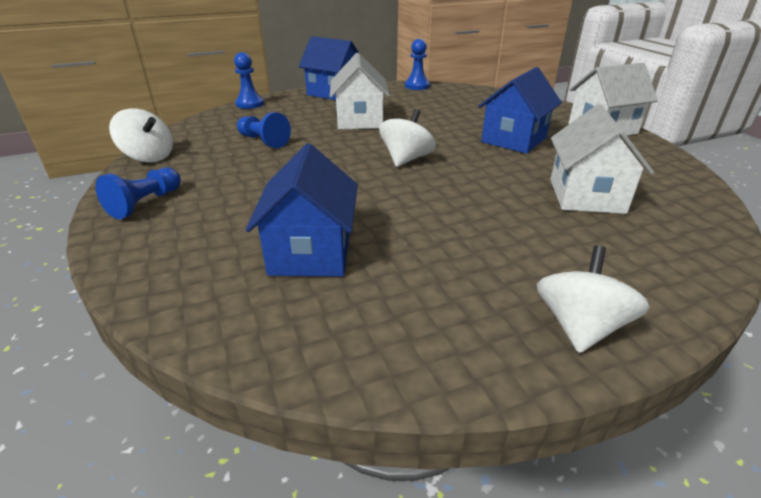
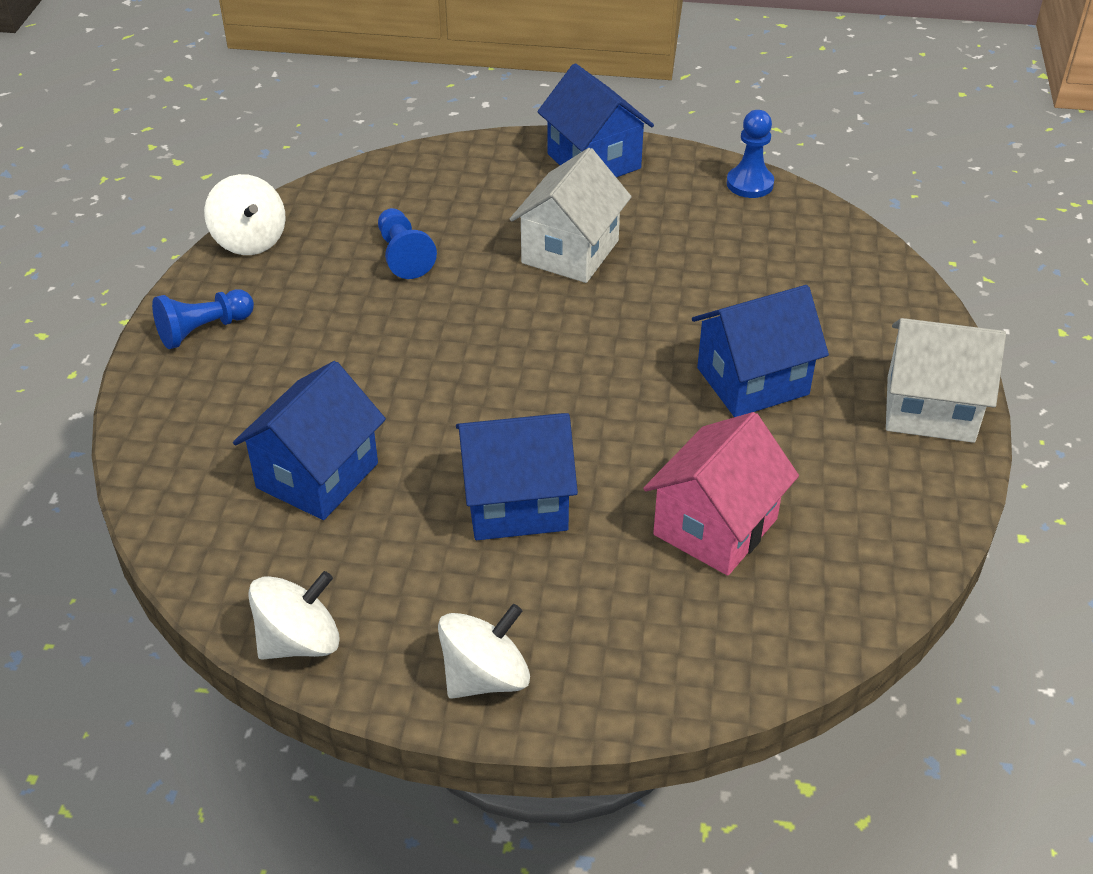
camera: 30 degrees right, 10 degrees up
blue pawn [234,52,264,109] -> none
white spinning top [379,109,436,167] -> white spinning top moved to [248,571,340,660]
white house [550,104,654,214] -> pink house [643,412,799,576]
none -> blue house [456,413,578,540]

